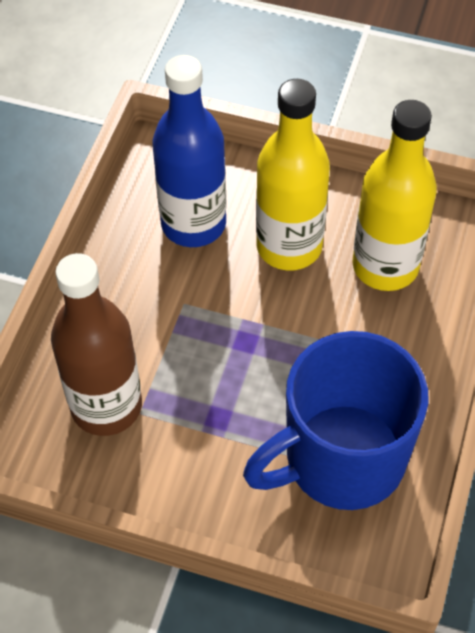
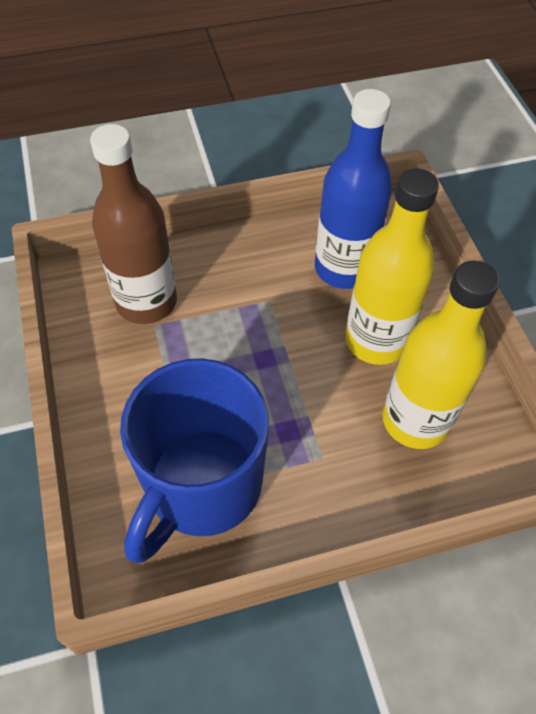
camera: 55 degrees right, 0 degrees up
blue mug [243,331,428,510] -> blue mug turned 90 degrees counterclockwise [120,358,269,563]

